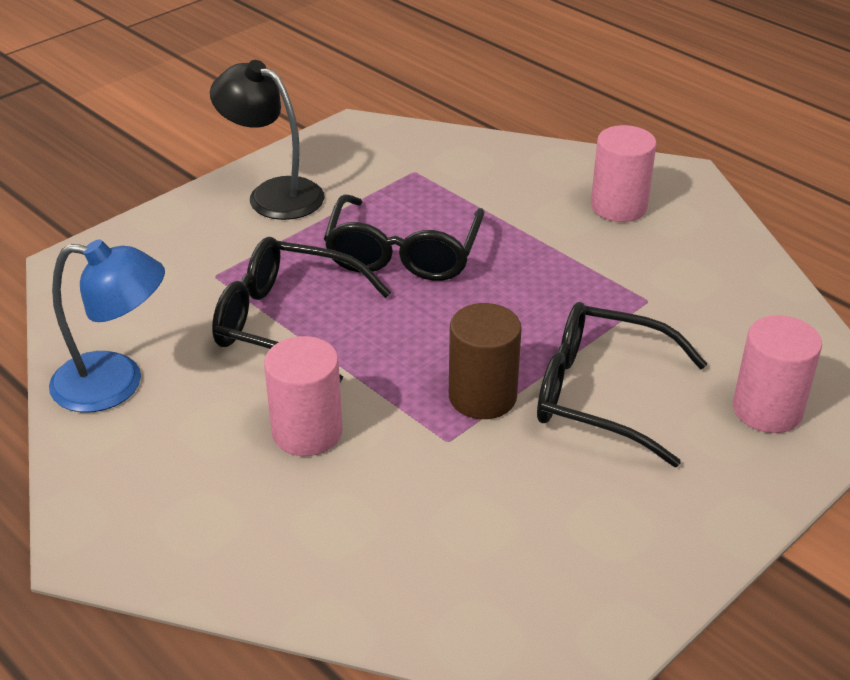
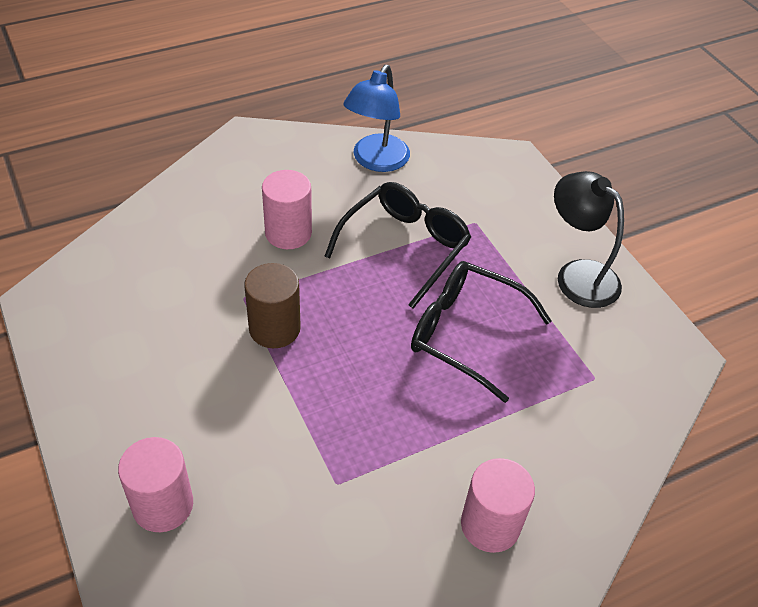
camera: 105 degrees right, 10 degrees up
black lamp [210,60,324,220] -> black lamp turned 90 degrees counterclockwise [554,171,624,308]
black glasses [537,302,707,467] -> none

